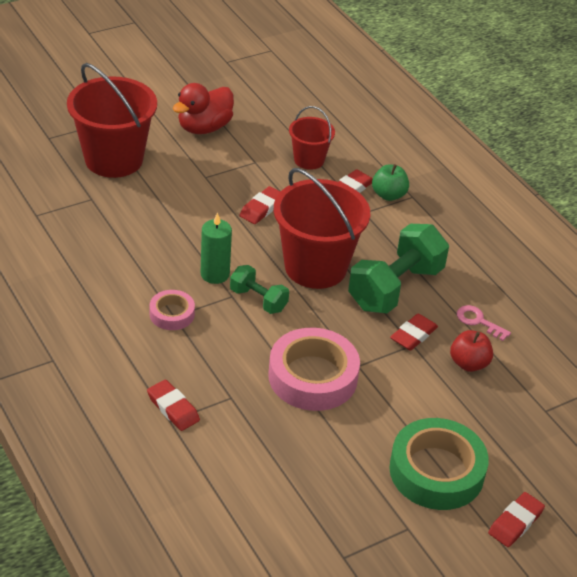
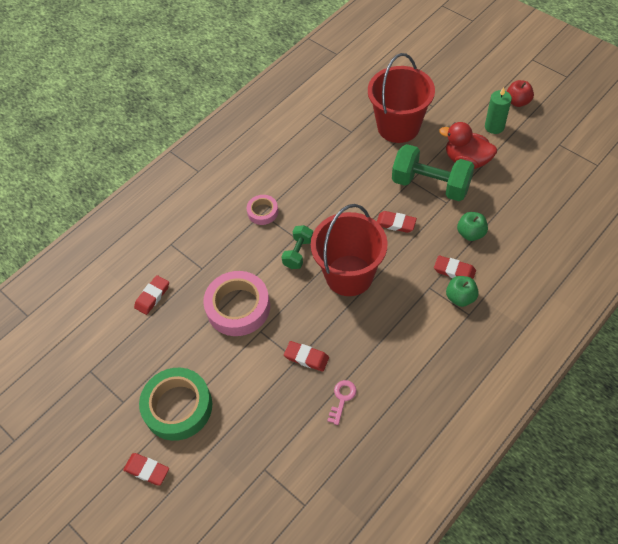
camera: 80 degrees right, 15 degrees up
red eraser [147,379,200,431] -> red eraser moved to [134,275,169,315]
green candle [201,212,232,284] -> green candle moved to [485,87,512,134]
red bucket [289,106,335,170] -> green apple [457,212,488,241]
green dumbbell [348,224,449,313] -> green dumbbell moved to [392,144,474,201]
red apple [450,330,493,372] -> red apple moved to [507,80,534,107]

